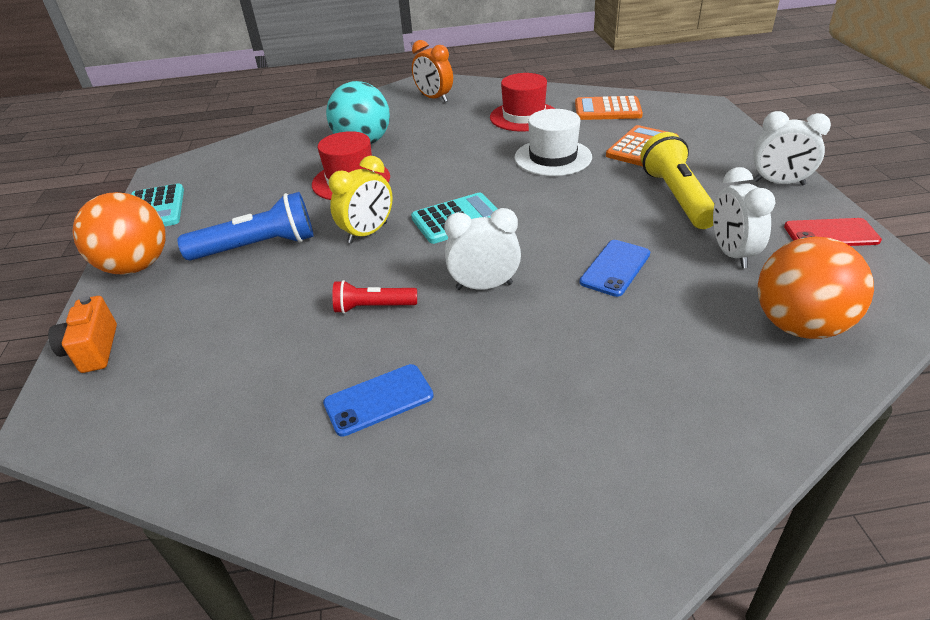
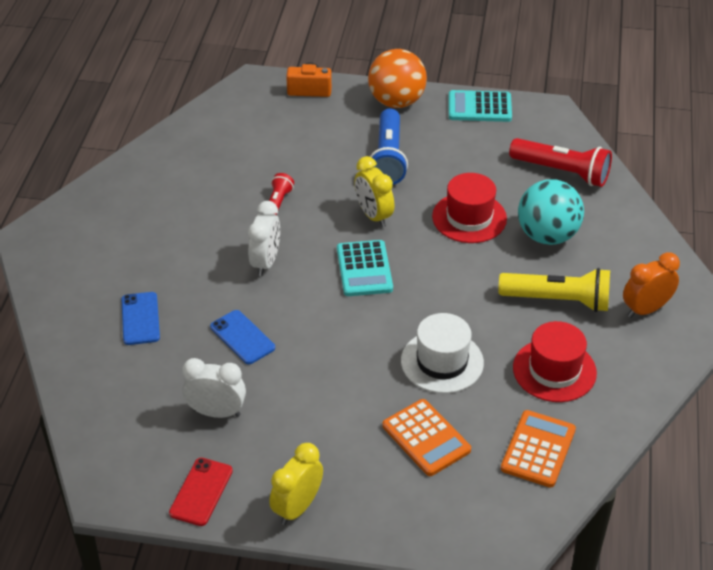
camera: 105 degrees right, 5 degrees up
blue phone [323,364,434,437] -> blue phone moved to [121,292,160,345]
yellow flashlight [640,132,714,229] -> yellow flashlight moved to [498,268,610,312]
white clock [753,111,831,186] -> yellow clock [269,443,323,525]
orange ball [758,237,874,339] -> none
none -> red flashlight [509,138,612,187]

